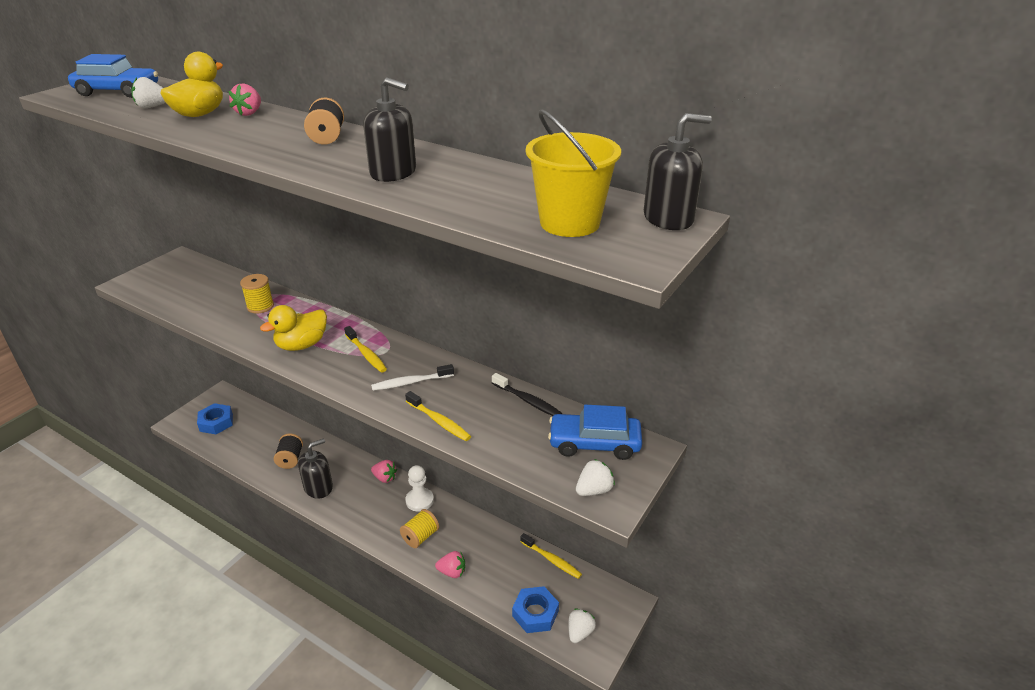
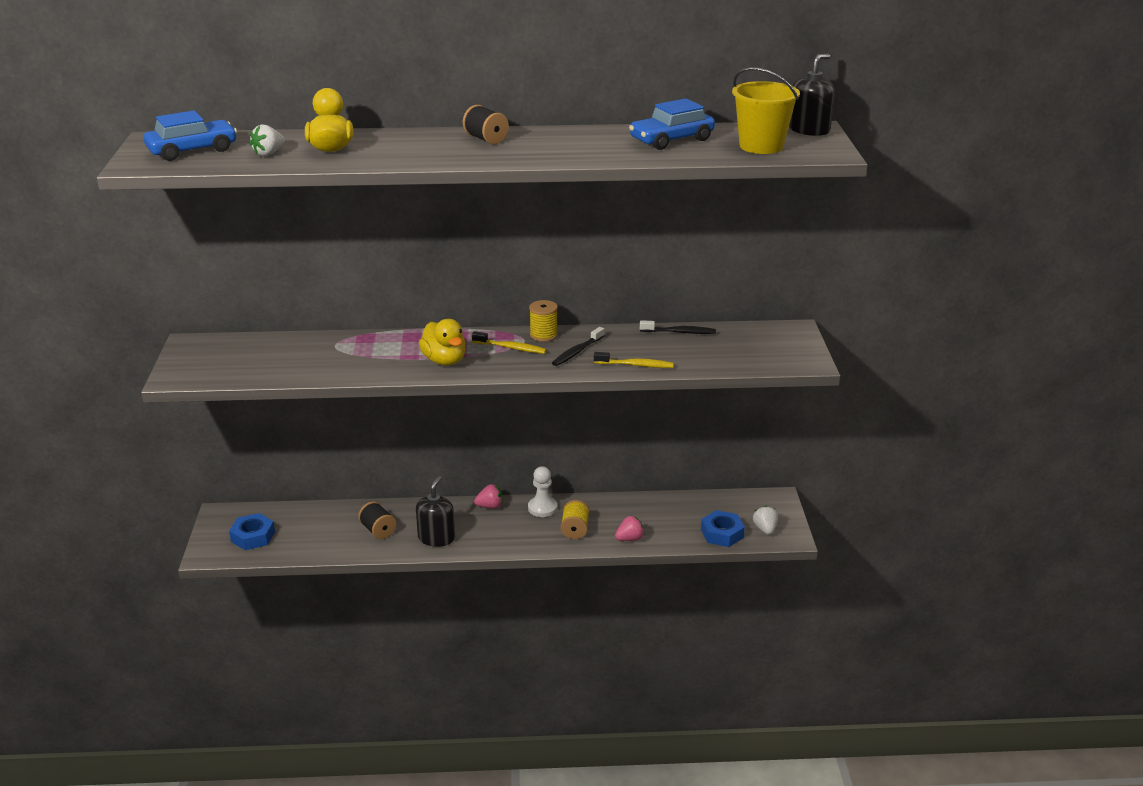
camera: 35 degrees left, 5 degrees down
pink strawberry [229,84,261,116] -> none
yellow spool [240,274,274,314] -> yellow spool moved to [529,300,558,342]
yellow duck [260,305,327,351] -> yellow duck turned 45 degrees counterclockwise [419,319,466,366]
black soap dispenser [363,77,416,182] -> none
white toothbrush [371,364,454,391] -> black toothbrush [552,327,604,366]
yellow toothbrush [520,533,582,579] -> none
blue car [548,404,642,460] -> blue car moved to [629,98,715,150]
white strawberry [576,459,615,496] -> none

